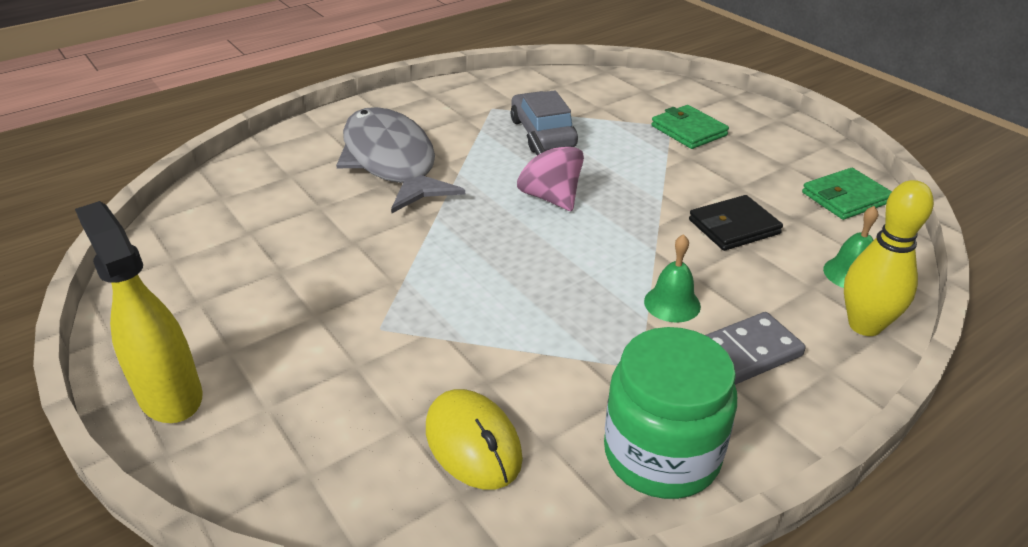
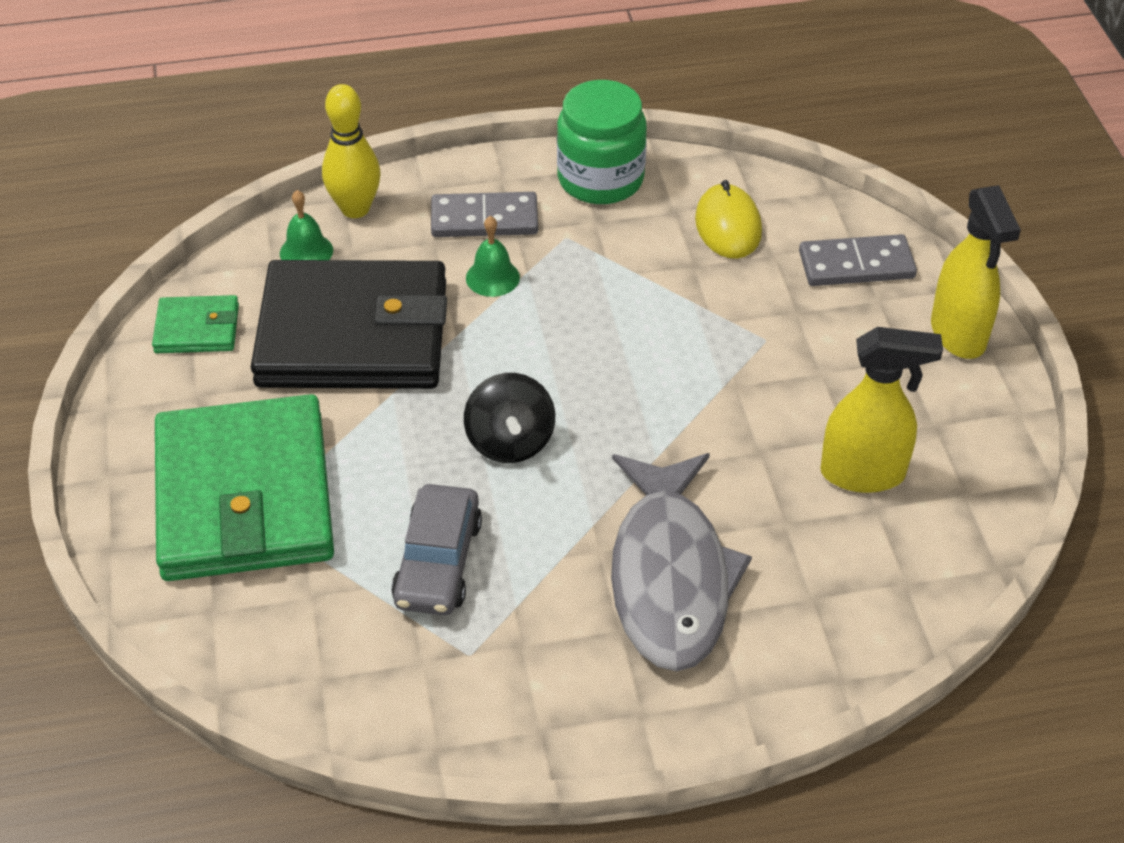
camera: 155 degrees left, 10 degrees up
pink spinning top [517,131,584,211] -> black spinning top [464,373,555,463]
green wallet [651,105,729,149] -> green wallet [155,394,334,581], size x2.27
black wallet [689,195,783,251] -> black wallet [251,260,447,389], size x2.27
none -> grey domino [799,234,917,286]
none -> yellow spray bottle [820,327,943,493]

